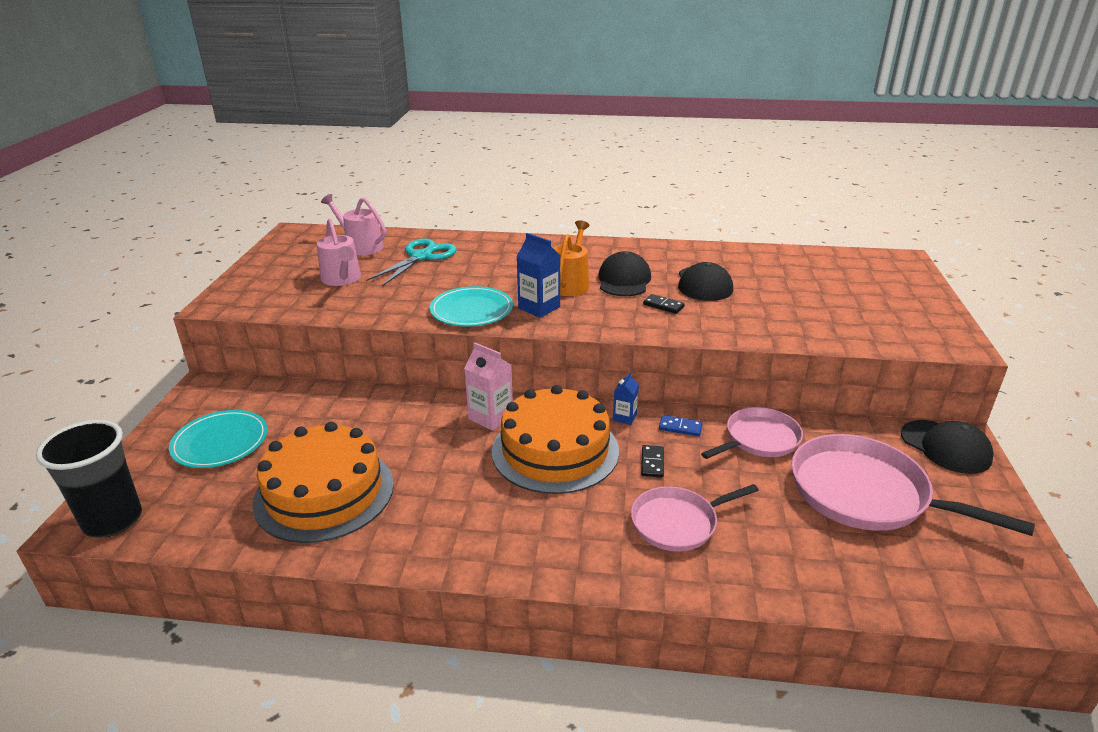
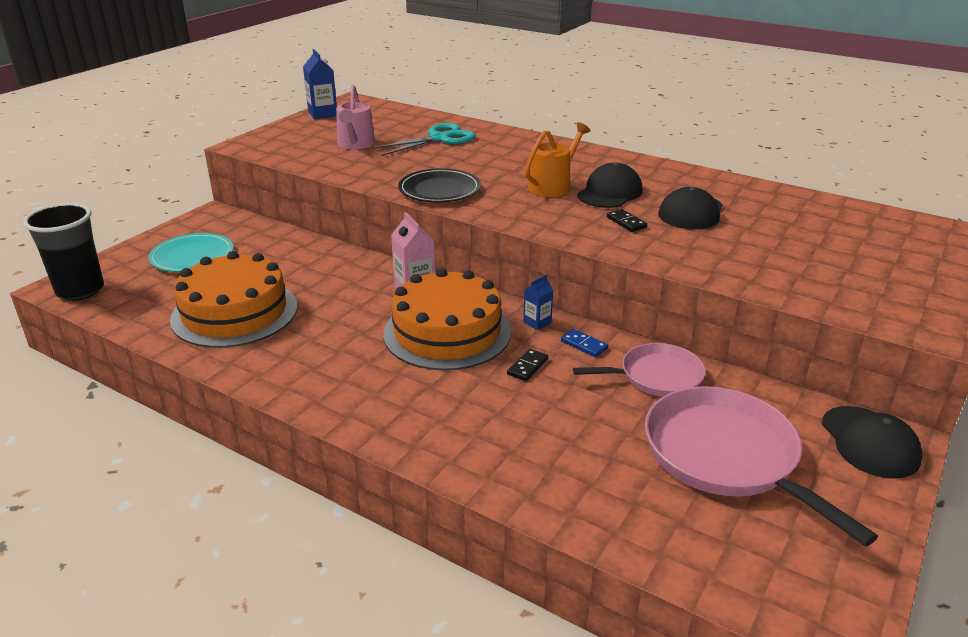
camera: 25 degrees right, 0 degrees up
pink watering can [321,194,386,255] -> none
turquoise plate [430,286,513,326] -> black plate [398,168,481,202]
blue carton [517,233,561,318] -> blue carton moved to [303,49,337,119]
pink pan [631,484,759,552] -> none

